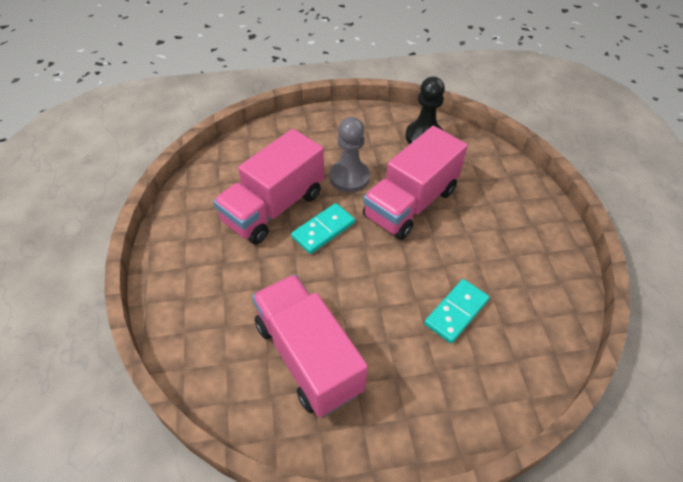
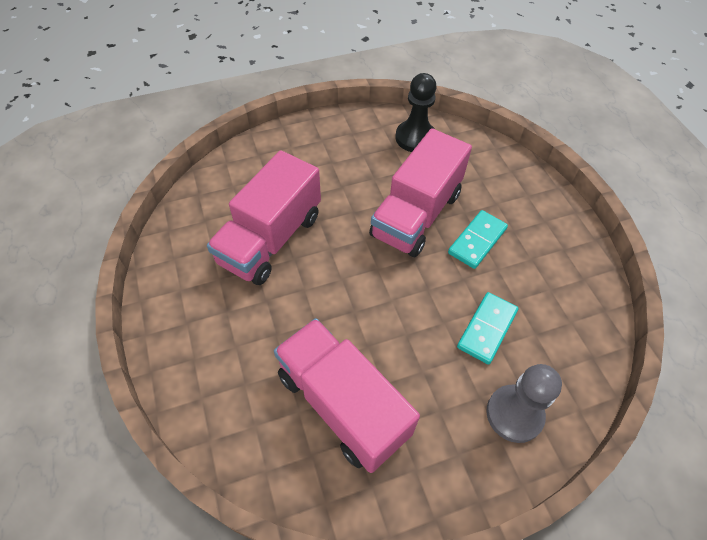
camera: 10 degrees left, 5 degrees up
turquoise domino [291,203,355,254] -> turquoise domino moved to [448,210,508,269]
grey pawn [329,117,370,193] -> grey pawn moved to [487,364,562,443]

